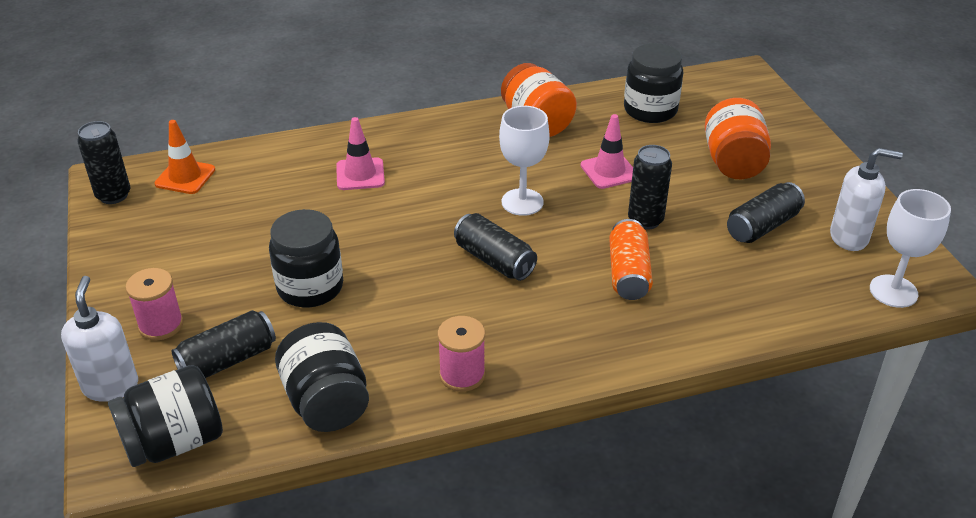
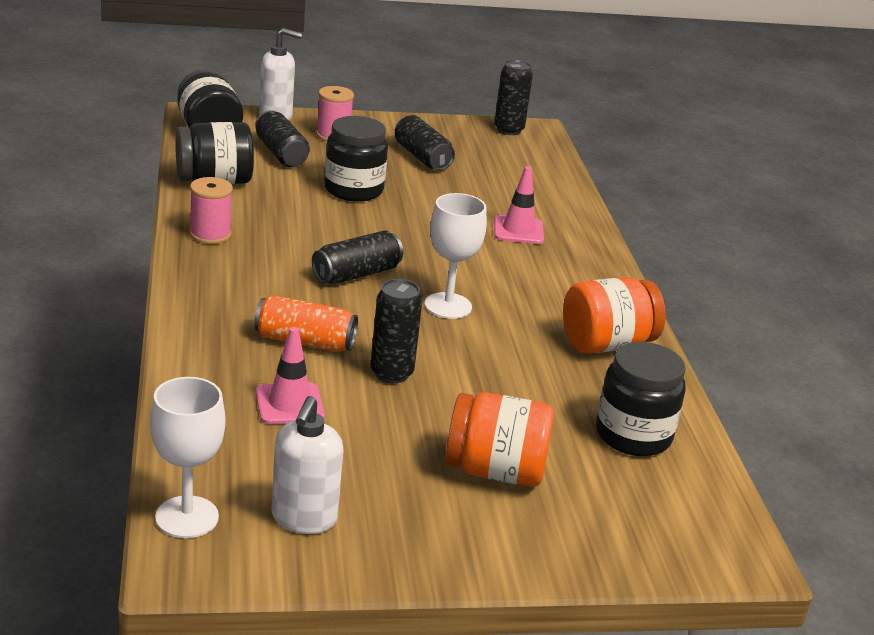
camera: 95 degrees right, 10 degrees down
orange traffic cone [154,120,215,194] -> none
pink traffic cone [581,114,633,189] -> pink traffic cone moved to [256,327,325,424]
black can [727,182,805,243] -> black can moved to [395,115,455,171]

